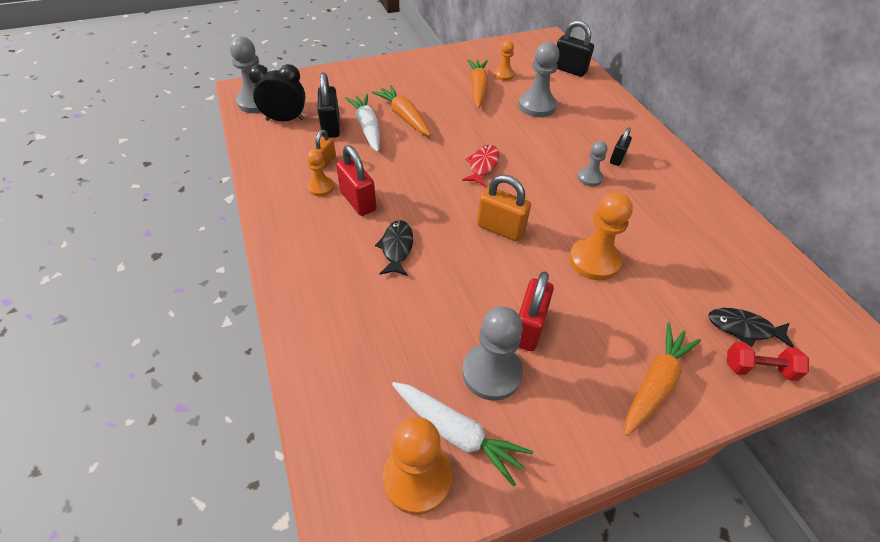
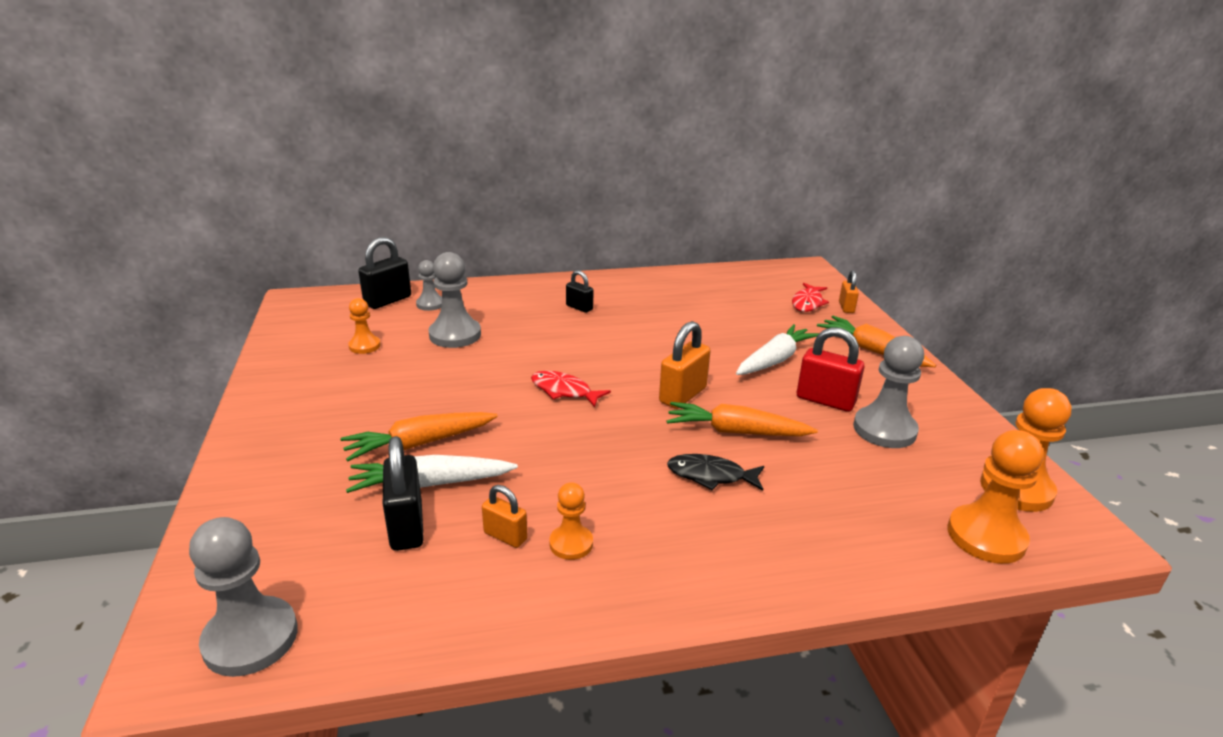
camera: 80 degrees left, 20 degrees down
black clock [249,64,306,121] -> none
black padlock [317,72,340,138] -> black padlock turned 75 degrees clockwise [383,436,424,551]
red padlock [336,145,376,216] -> none
white carrot [392,382,533,487] -> white carrot moved to [736,324,819,375]
orange carrot [467,59,488,108] -> orange carrot moved to [666,402,818,436]
orange pawn [569,192,633,280] -> orange pawn moved to [947,430,1044,564]
grey pawn [577,141,608,187] -> grey pawn moved to [416,260,442,311]
black fish [708,308,795,348] -> red fish [792,283,829,312]
red dumbbell [727,341,809,381] -> orange padlock [839,270,859,313]

